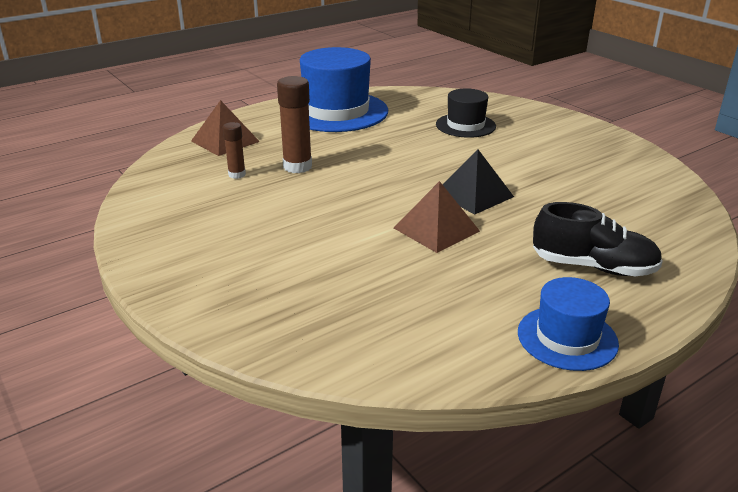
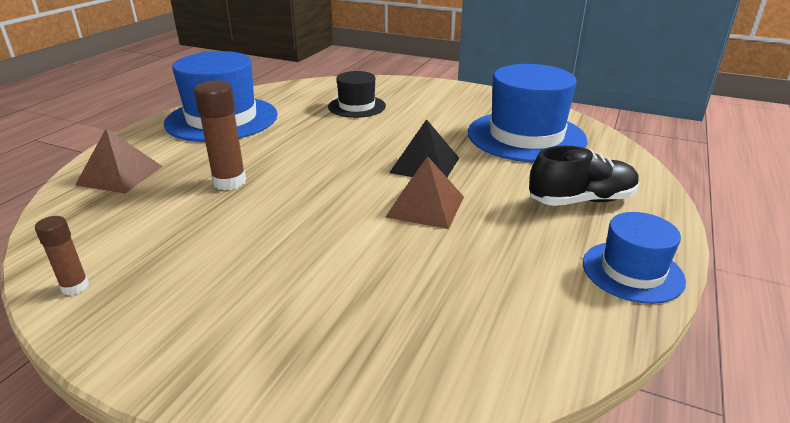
camera: 30 degrees left, 0 degrees up
brown glue stick [223,122,246,179] -> brown glue stick moved to [35,216,89,295]
none -> blue hat [468,64,587,163]

